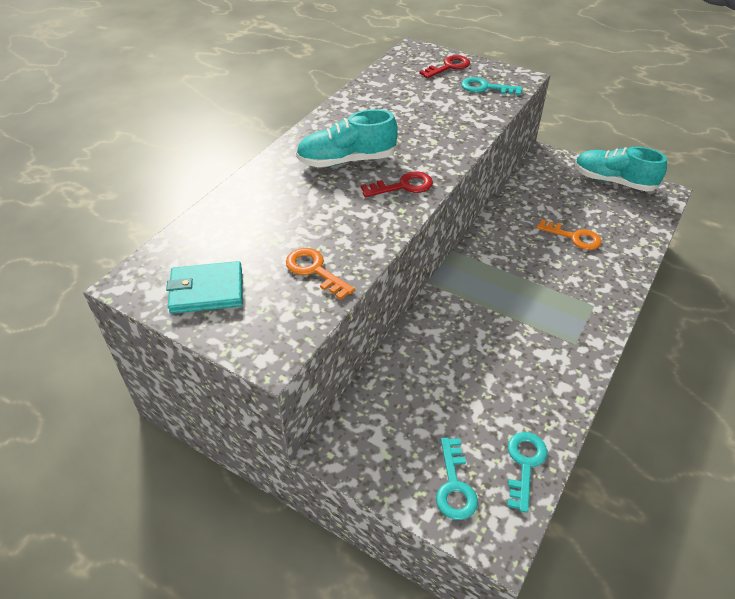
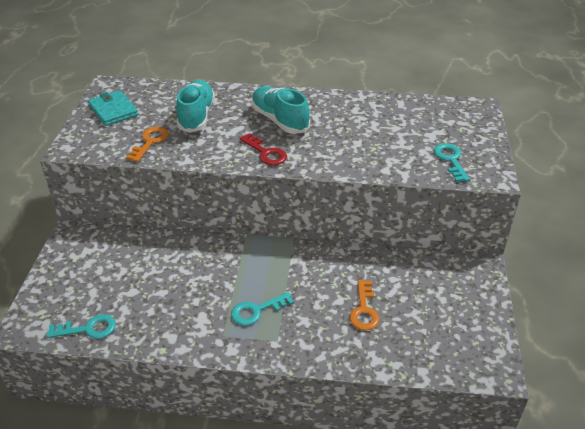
camera: 65 degrees right, 5 degrees down
red key [419,55,470,78] -> none
turquoise key [436,437,478,520] -> turquoise key moved to [231,292,294,326]
turquoise shoe [575,147,667,192] -> turquoise shoe moved to [176,80,215,133]

